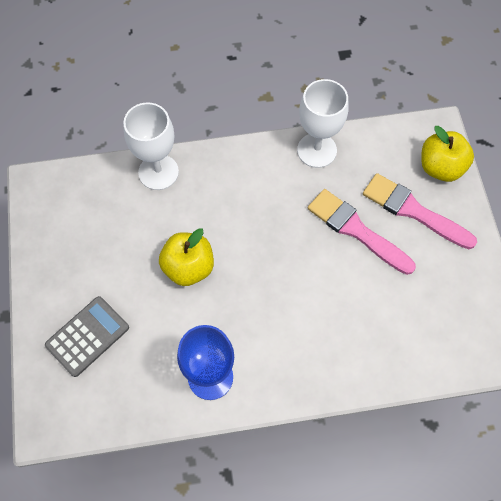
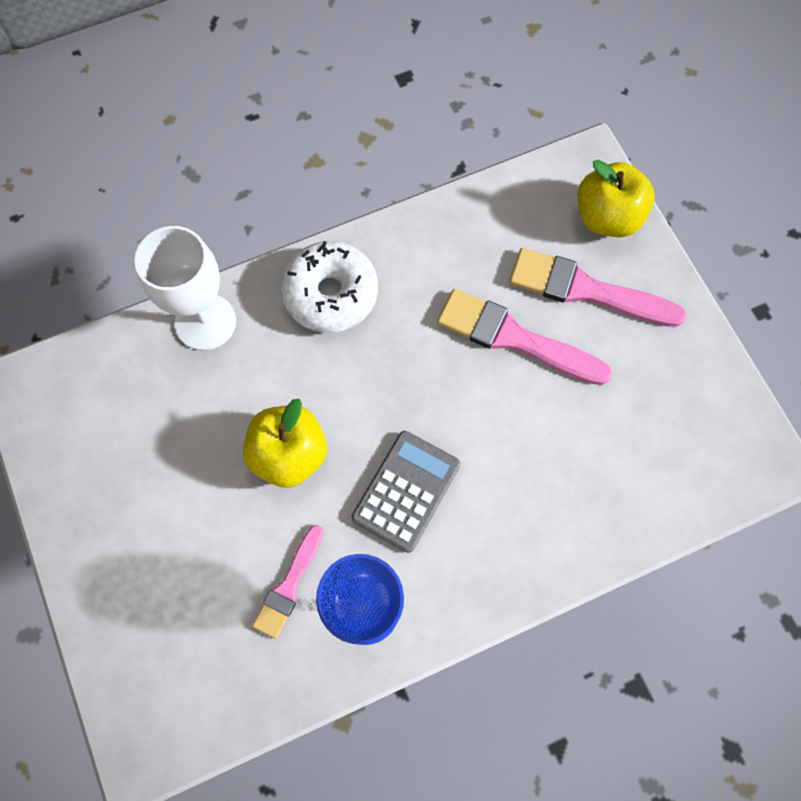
camera: 15 degrees left, 5 degrees up
grey calculator [45,296,129,377] -> grey calculator moved to [352,431,460,553]
white goblet [297,79,349,168] -> none
none -> pink brush [252,525,323,639]
none -> white donut [281,241,378,333]

